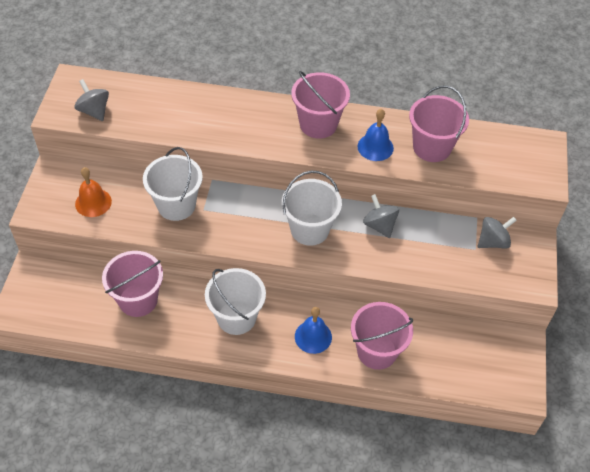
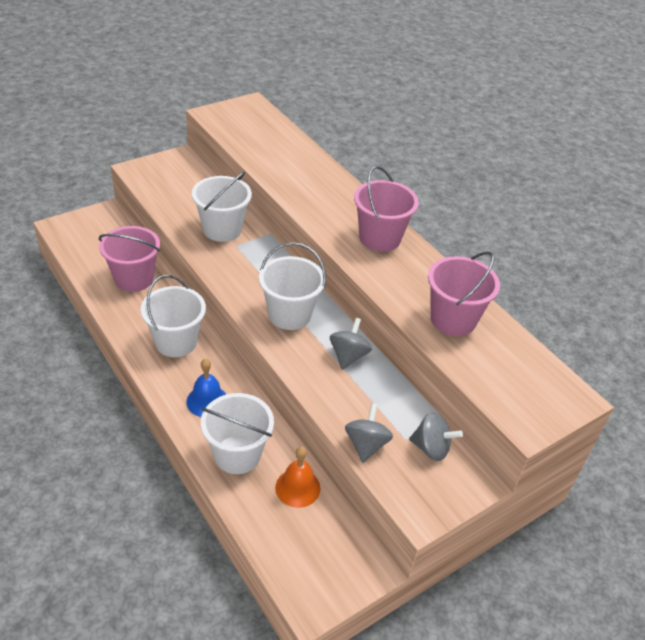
camera: 45 degrees right, 10 degrees down
grey spinning top [75,79,109,121] -> grey spinning top moved to [345,403,393,463]
orange bell [75,167,112,217] -> orange bell moved to [275,446,320,508]
pink bucket [351,302,413,370] -> white bucket [201,393,274,474]
blue bell [357,109,394,161] -> none

